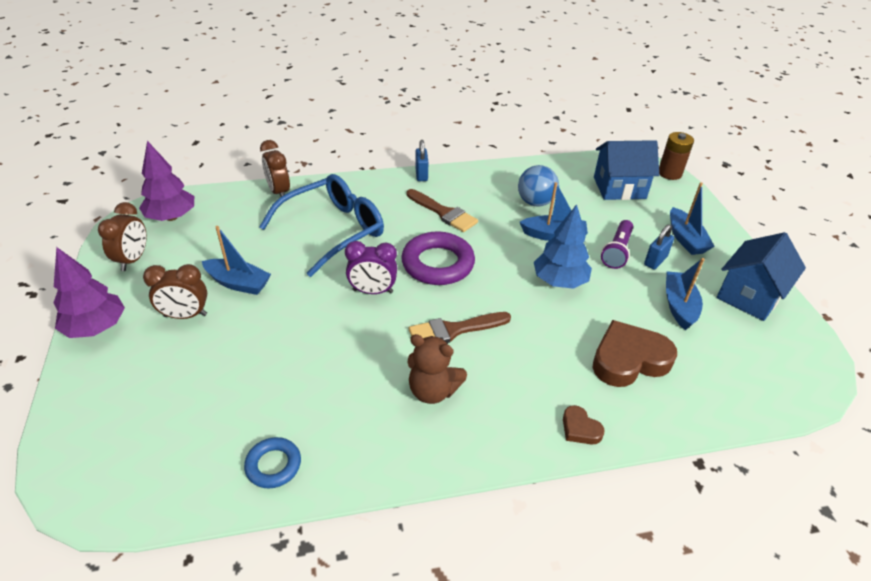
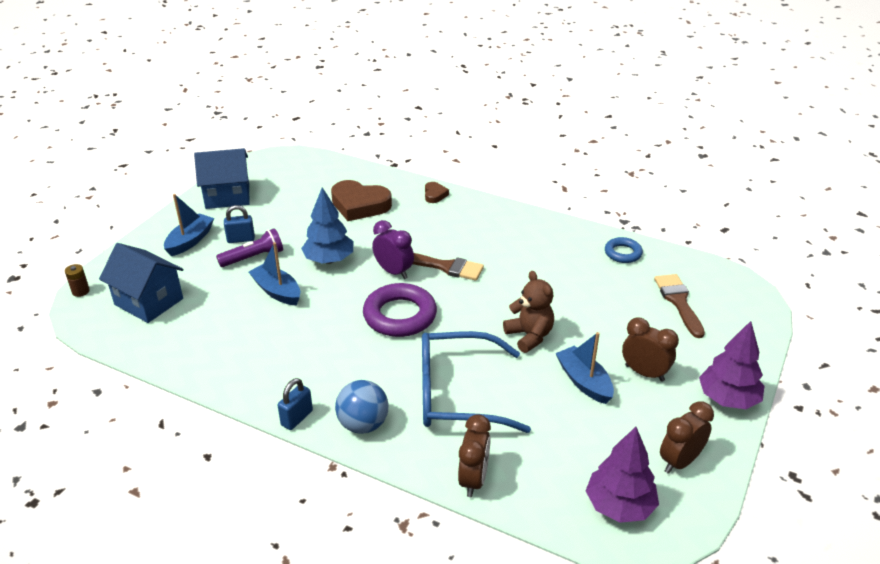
camera: 140 degrees left, 5 degrees down
purple clock [345,241,397,294] -> purple clock moved to [372,220,414,279]
brown brush [406,189,478,232] -> brown brush moved to [654,274,705,338]
brown teddy bear [408,334,467,404] -> brown teddy bear moved to [503,271,554,353]
blue ball [518,165,559,207] -> blue ball moved to [335,380,389,434]
brown battery [659,132,694,180] -> brown battery [65,264,90,297], size x0.60
blue boat [666,258,705,330] -> none

